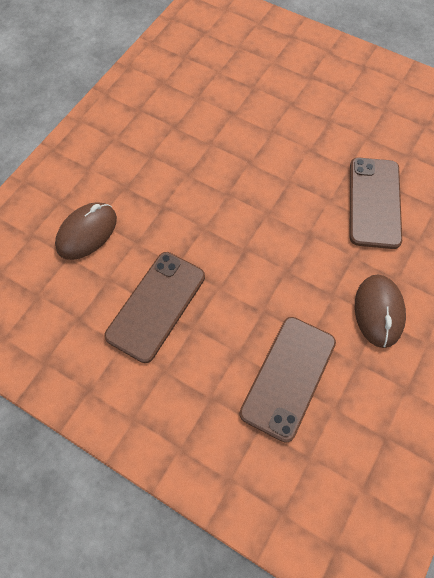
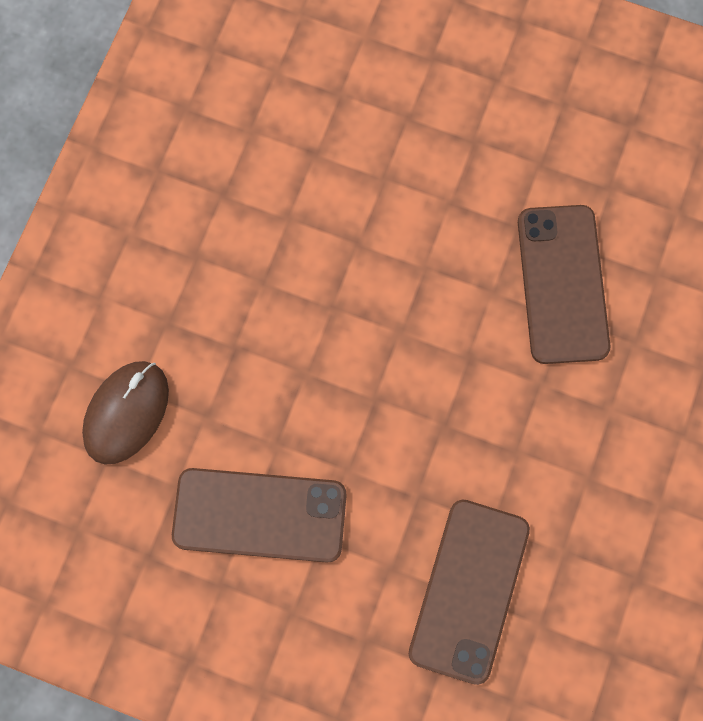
camera: 10 degrees left, 10 degrees up
brown phone [104,252,205,363] -> brown phone turned 75 degrees clockwise [172,468,347,563]
brown mouse [355,274,406,348] -> none

